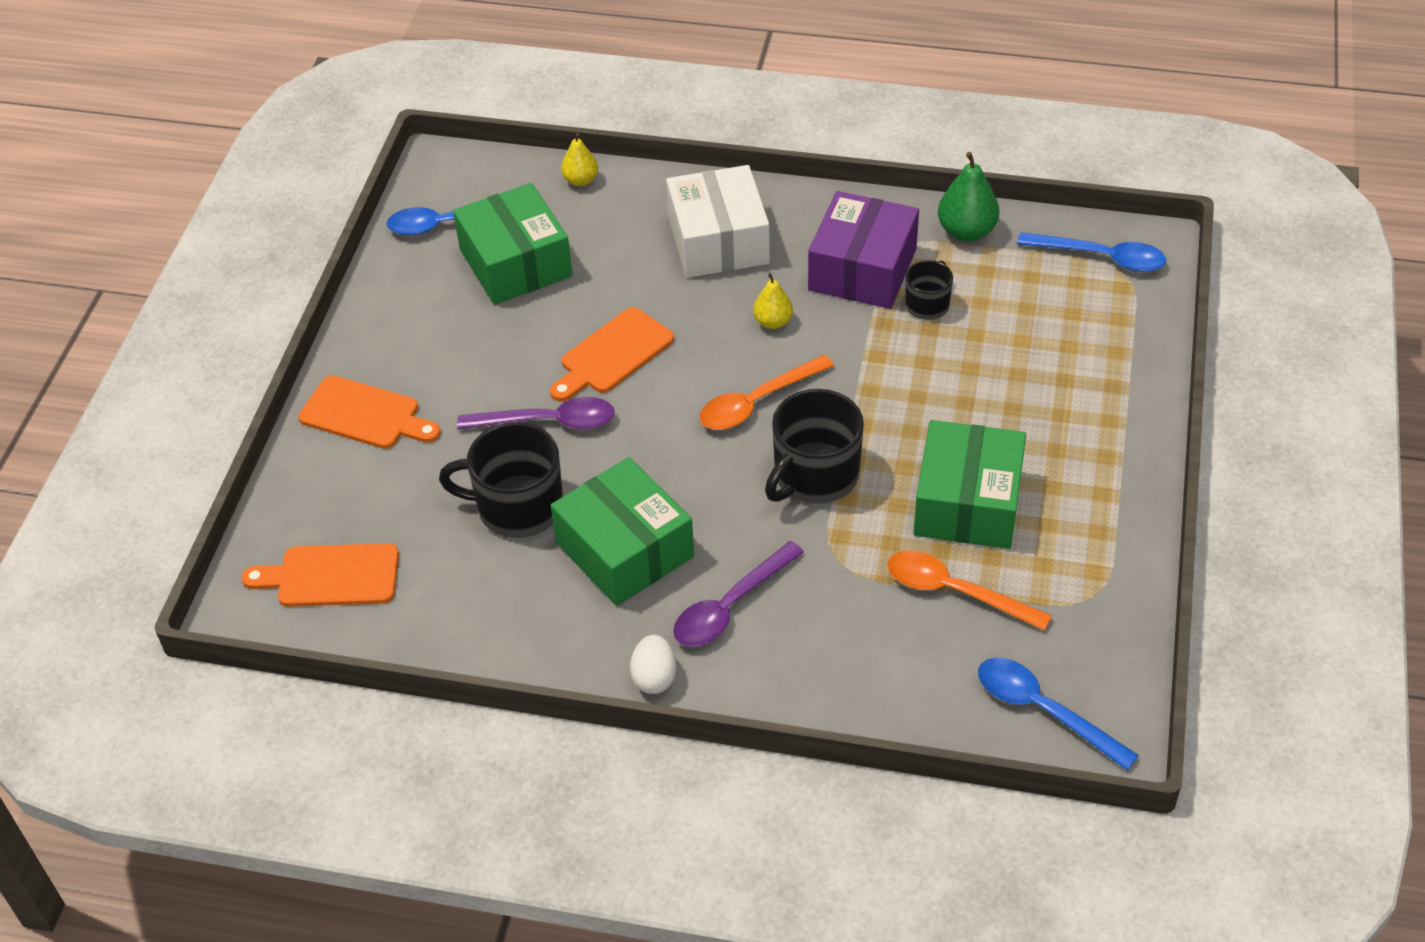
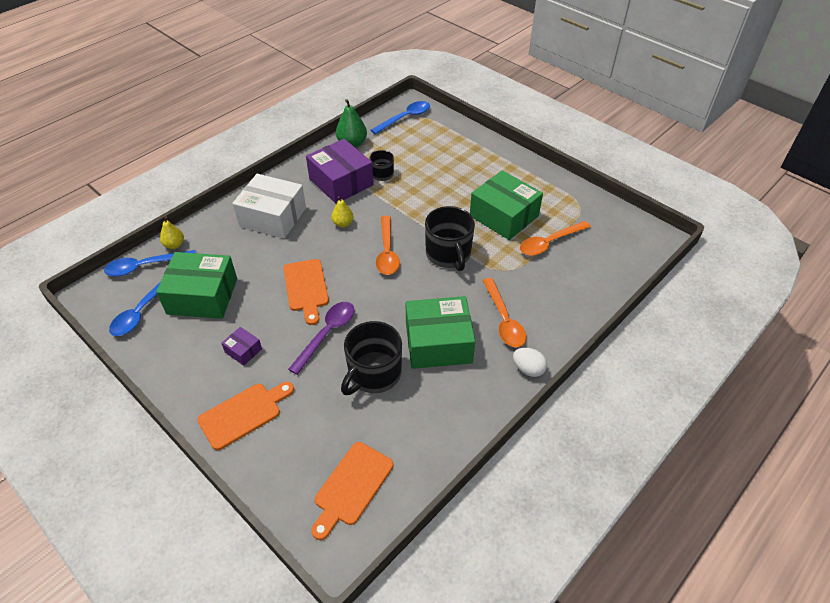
camera: 60 degrees left, 0 degrees up
purple spoon [673,541,804,647] -> orange spoon [482,278,526,347]
blue spoon [978,658,1139,770] -> blue spoon moved to [104,250,196,276]
none -> purple box [221,327,262,366]

